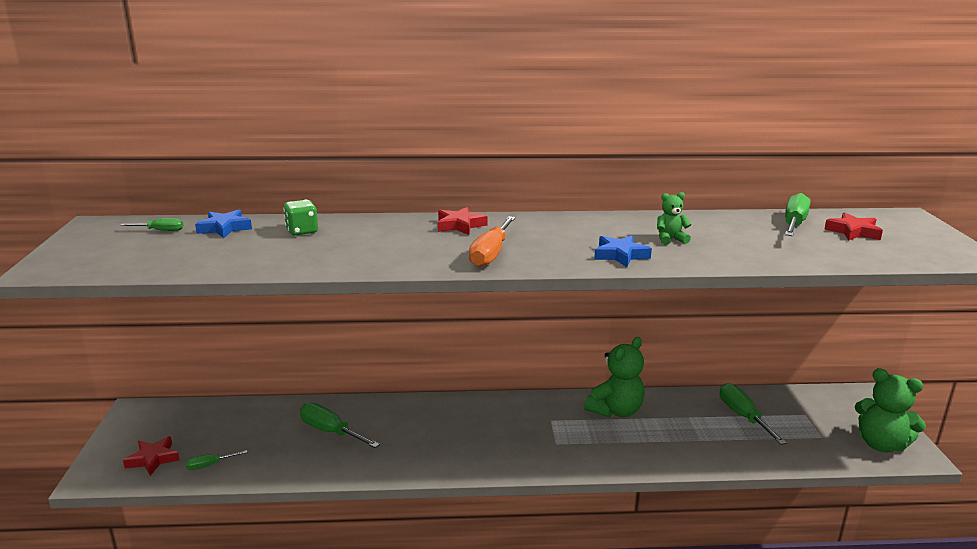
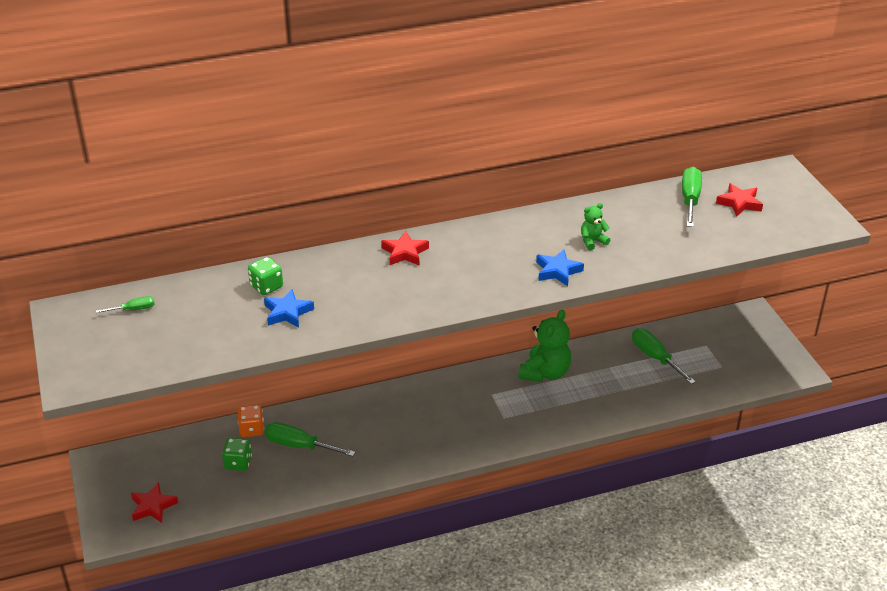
camera: 15 degrees left, 15 degrees up
green screwdriver [186,450,247,470] -> none
blue star [195,210,252,238] -> blue star moved to [264,289,314,328]
orange screwdriver [469,216,516,267] -> none
green teddy bear [855,368,926,452] -> none
none -> green dice [222,438,252,471]
none -> orange dice [238,405,264,437]

